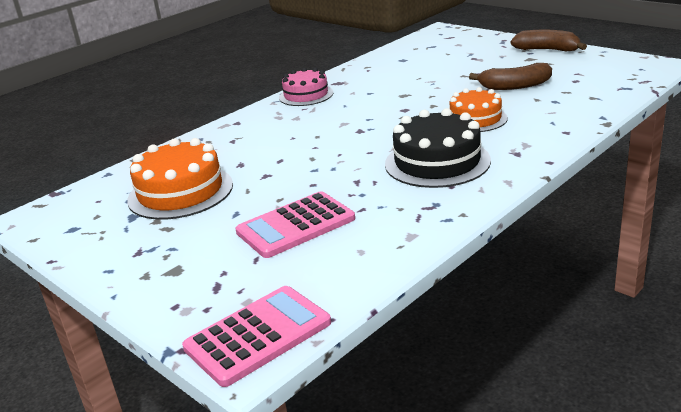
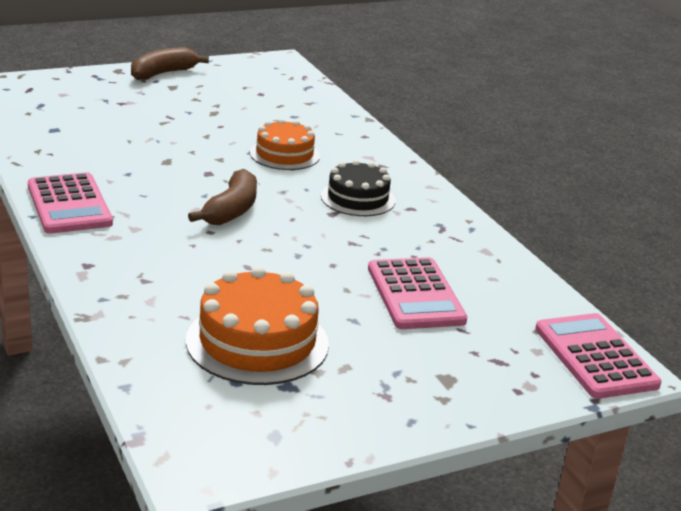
camera: 75 degrees left, 0 degrees up
pink cake [279,68,333,106] -> pink calculator [28,172,113,234]
black cake [385,108,491,188] -> black cake [321,160,395,216], size x0.66
brown banana [469,63,552,90] -> brown banana moved to [188,169,257,225]

